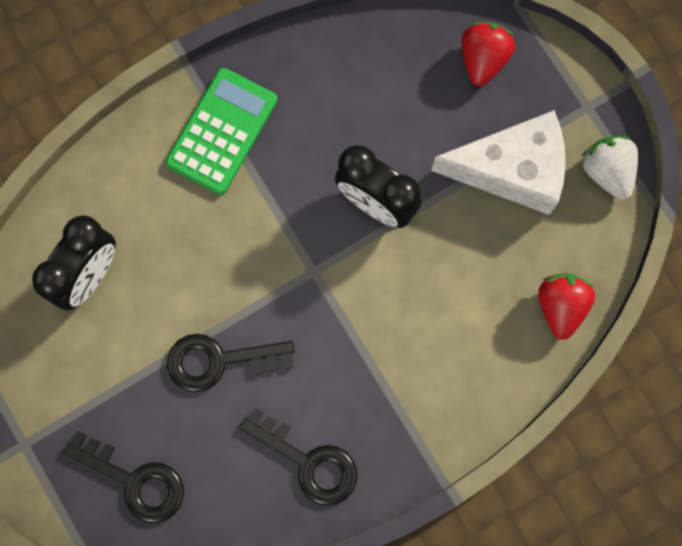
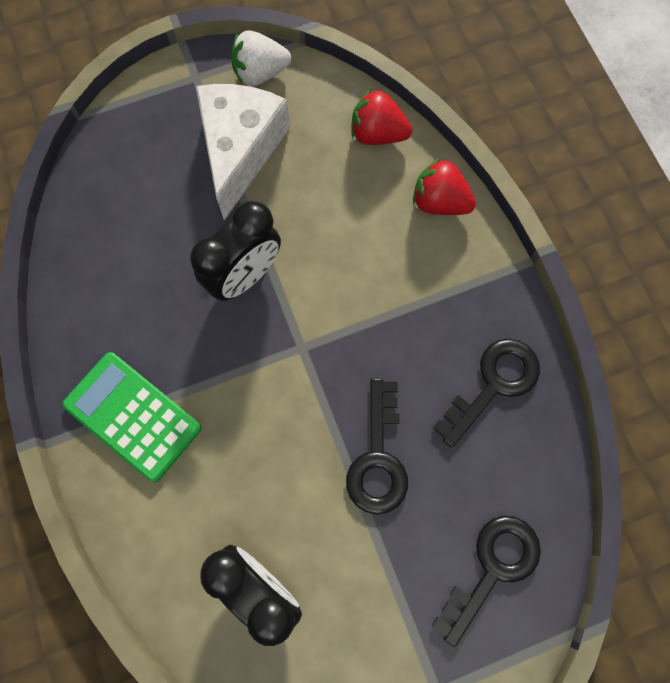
camera: 80 degrees left, 5 degrees down
red strawberry [462,22,515,86] -> red strawberry moved to [413,158,476,215]

